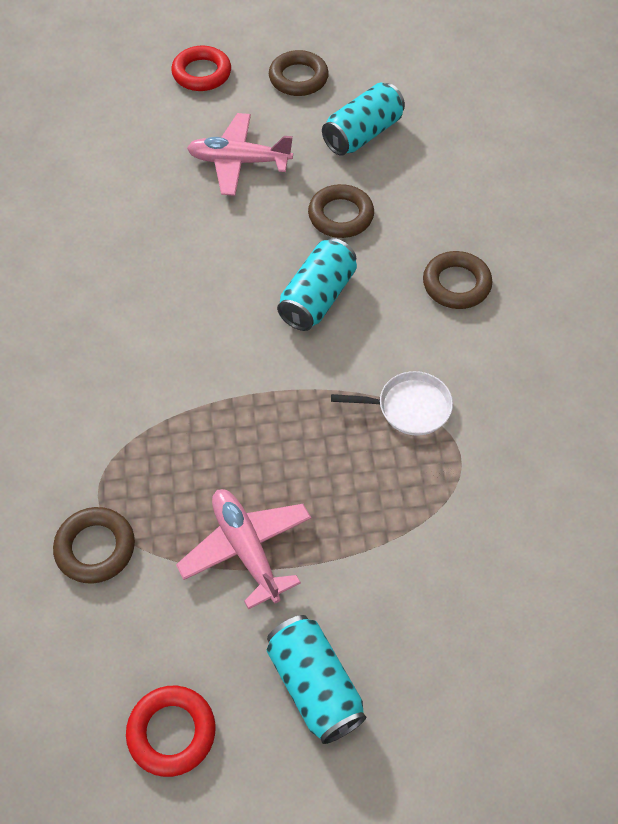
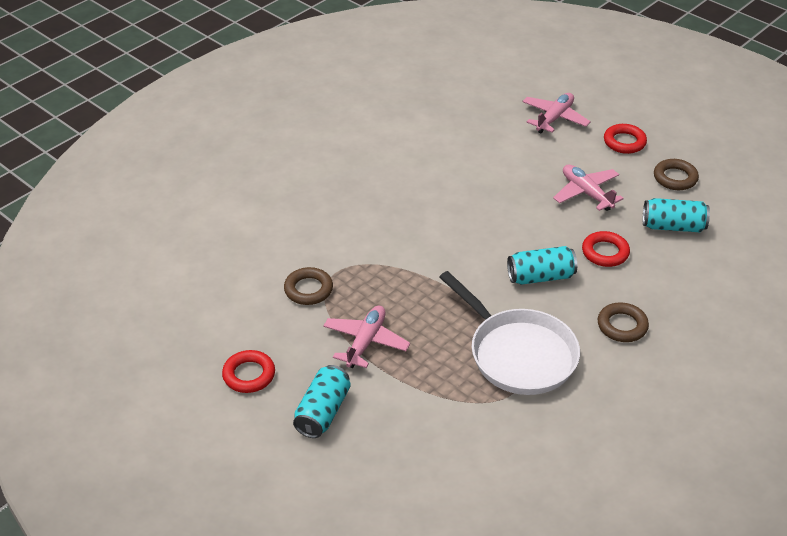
camera: 50 degrees right, 15 degrees down
brown ring [308,184,374,238] -> red ring [582,231,630,267]
white pan [331,371,453,436] -> white pan [439,271,580,395], size x2.12
none -> pink plane [522,93,591,133]

